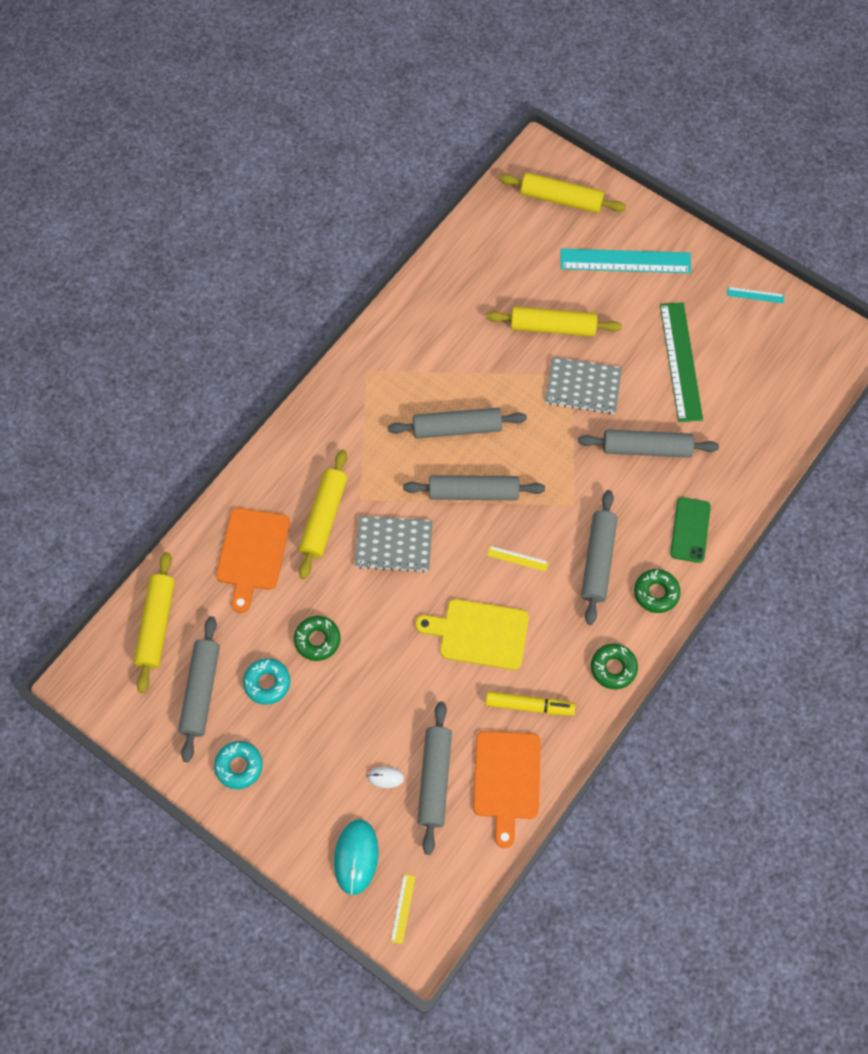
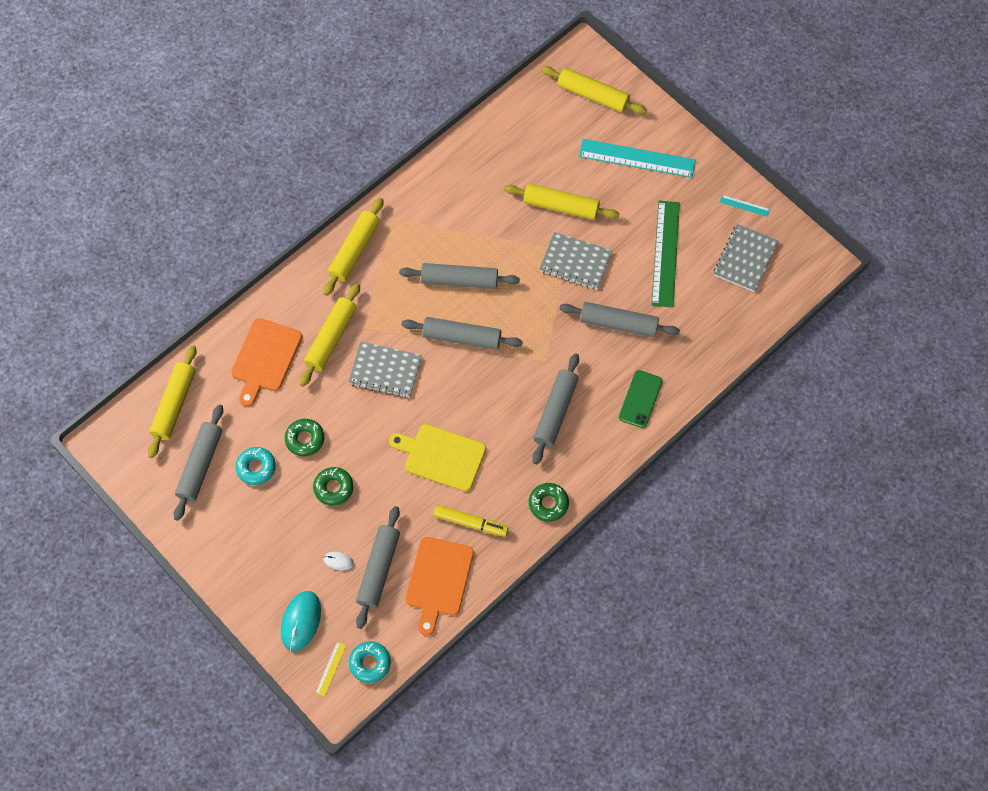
camera: 10 degrees right, 0 degrees up
turquoise donut [214,741,263,789] -> turquoise donut moved to [349,641,391,683]
yellow ruler [487,546,549,572] -> none
green donut [634,569,681,613] -> green donut moved to [313,467,353,506]
none -> yellow rolling pin [323,198,384,296]
none -> grey notebook [714,224,778,292]

